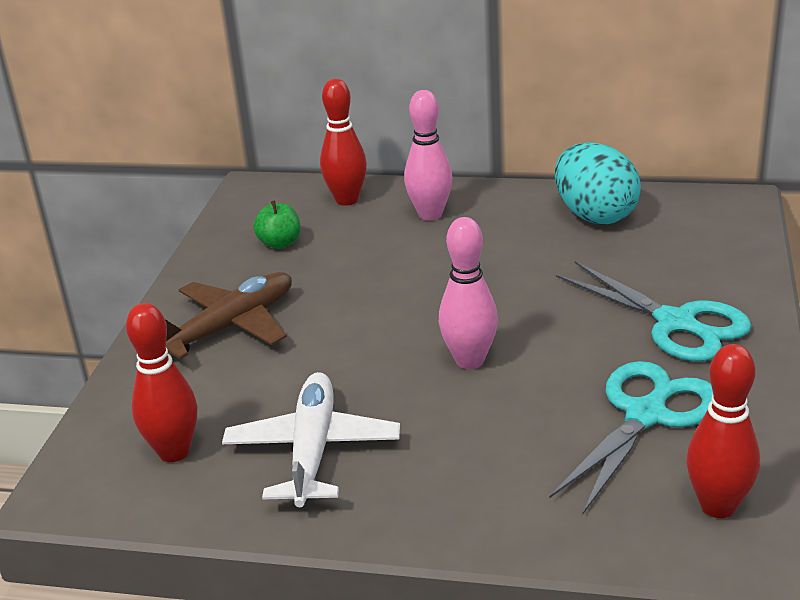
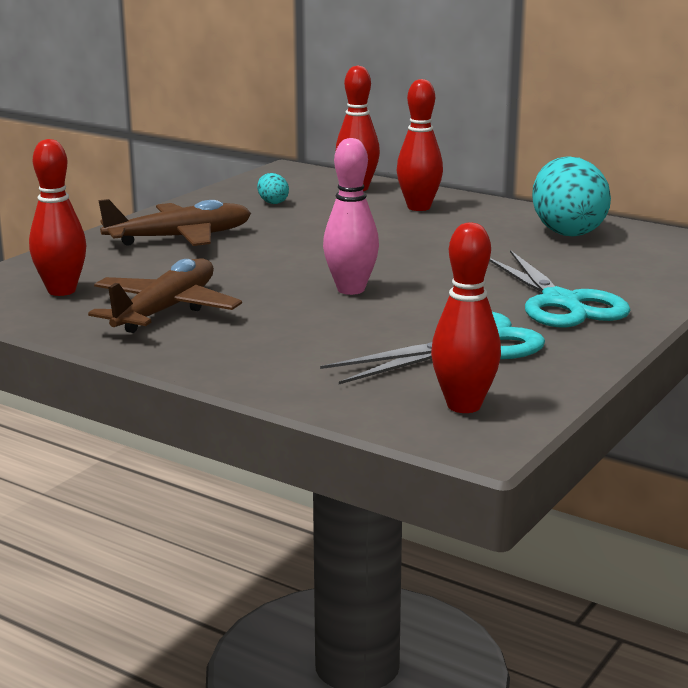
camera: 20 degrees right, 10 degrees down
white plane [222,372,400,507] -> brown plane [88,258,242,333]
green apple [253,200,300,249] -> turquoise egg [257,173,289,204]
pink bowling pin [404,90,453,221] -> red bowling pin [397,79,443,211]

